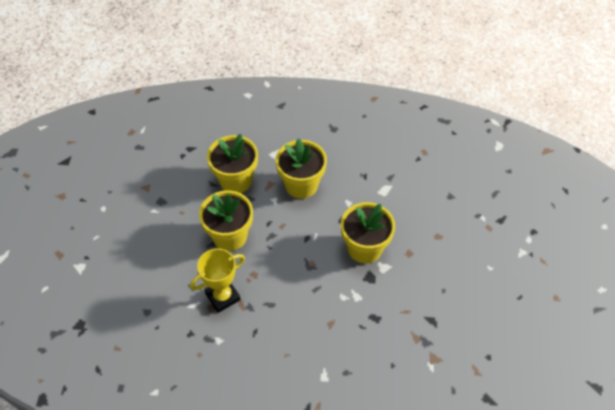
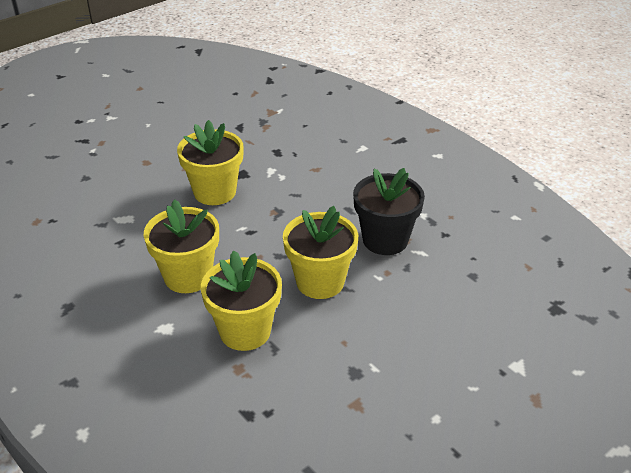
camera: 135 degrees left, 15 degrees down
yellow trophy [190,248,245,313] -> black flower pot [353,168,425,255]

